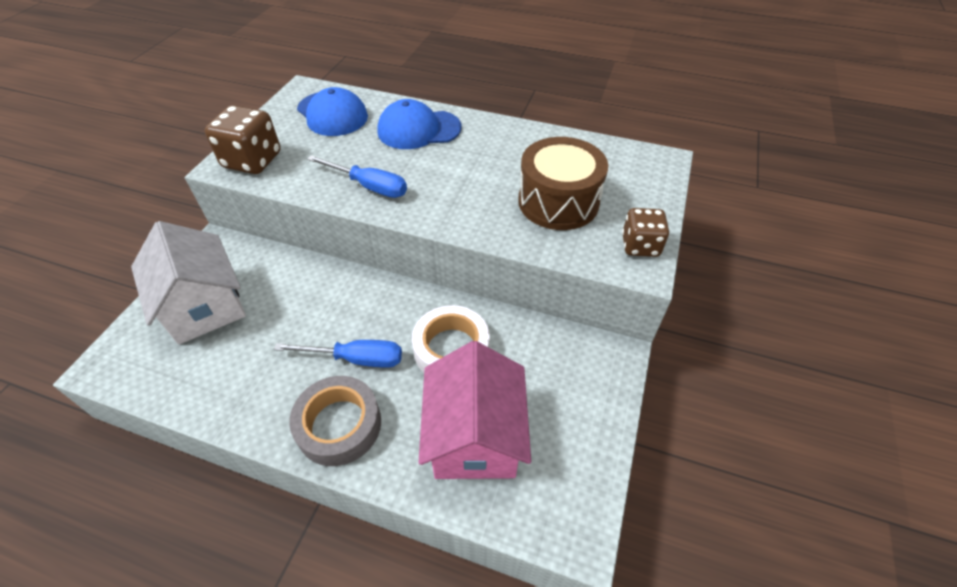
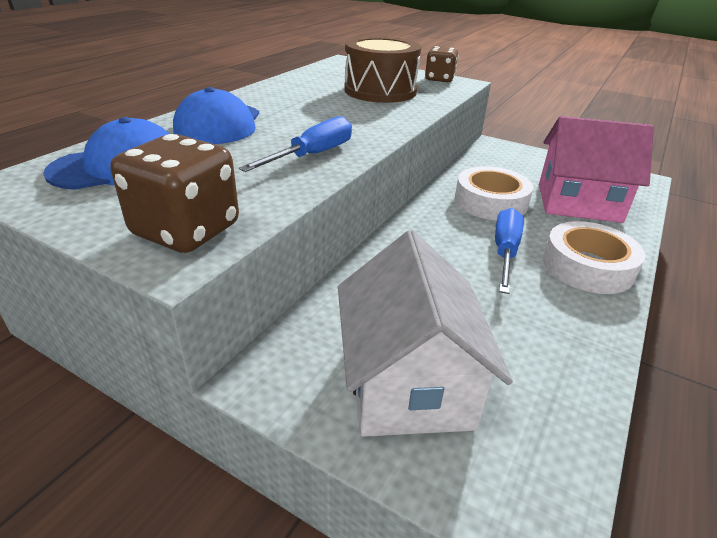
camera: 80 degrees left, 15 degrees down
white house [131,221,246,345] -> white house turned 75 degrees counterclockwise [338,230,513,437]
grey tape [289,376,381,466] -> white tape [543,221,645,294]

